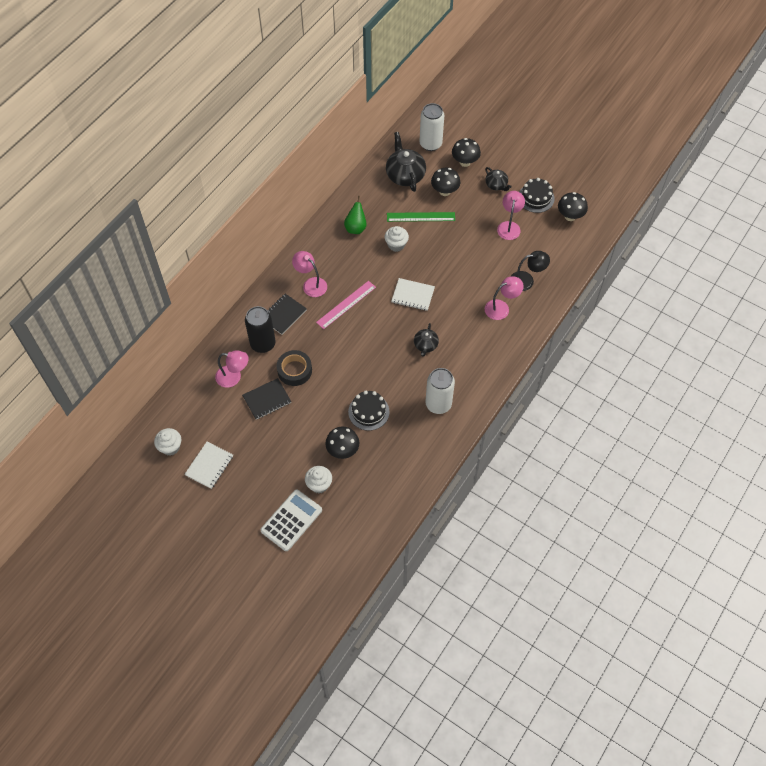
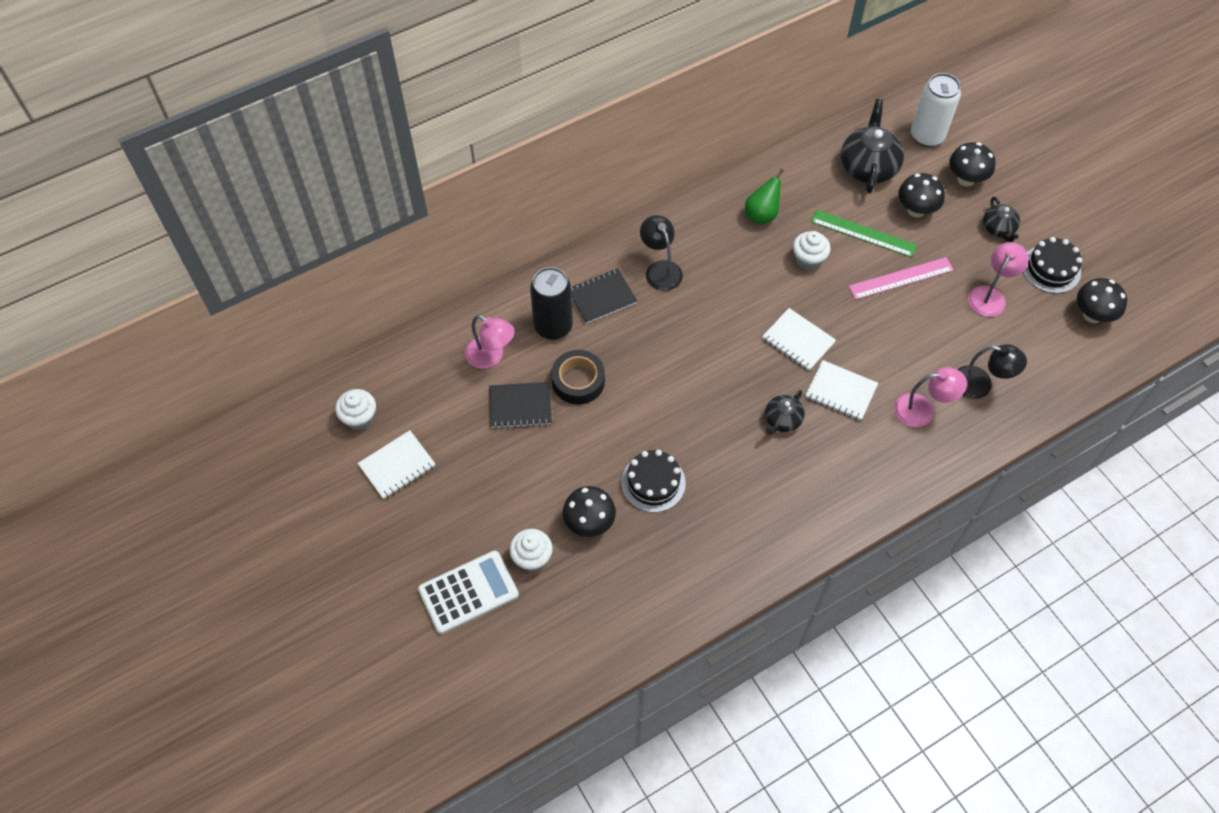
camera: 25 degrees right, 0 degrees up
pink lamp [292,251,327,297] -> black lamp [640,215,683,291]
pink ruler [316,281,376,329] -> pink ruler moved to [848,257,954,300]
white can [425,368,455,414] -> none
none -> white notebook [805,360,878,421]

